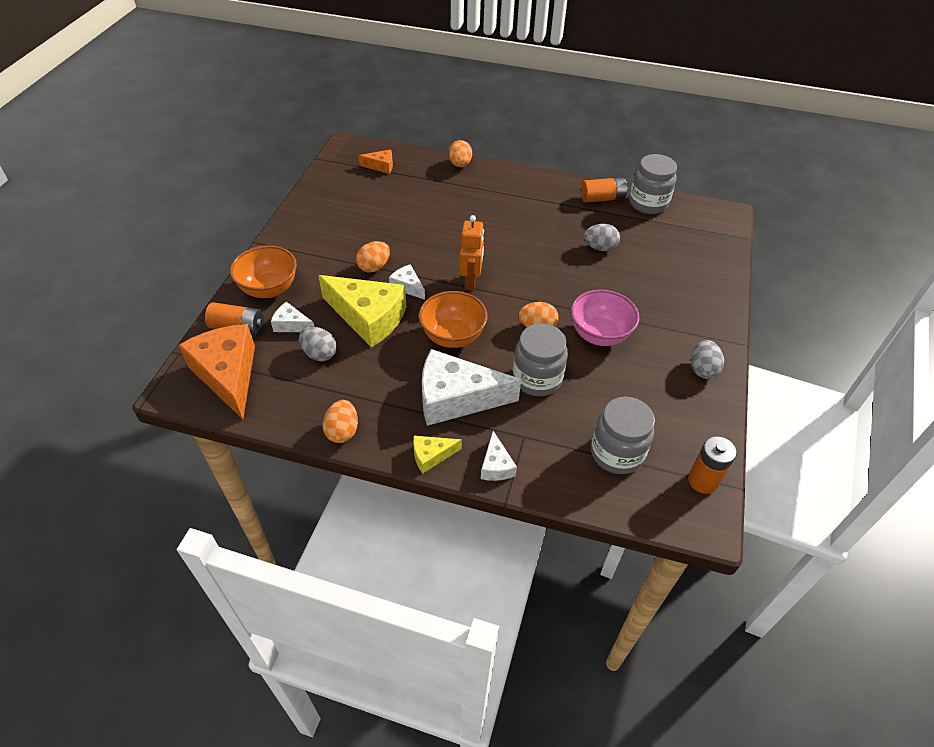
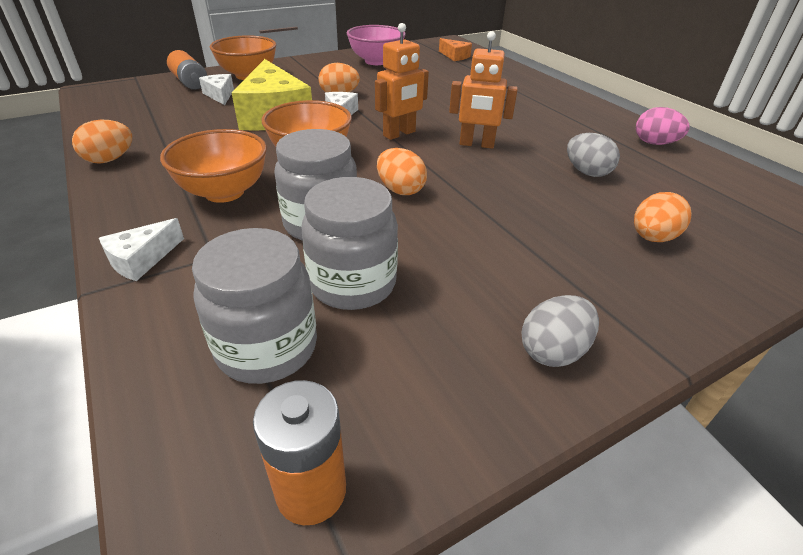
camera: 45 degrees right, 10 degrees down
orange cheese [178,324,255,419] -> none
grey egg [299,327,336,361] -> none
yellow cheese [413,436,462,473] -> none
white cheese [422,349,521,426] -> orange bowl [160,129,267,203]
orange egg [449,140,472,167] -> orange egg moved to [634,192,692,242]
pink bowl [571,290,640,346] -> pink bowl moved to [347,25,406,65]
orange battery [581,177,628,203] -> pink egg [636,107,690,145]
grey jar [629,154,677,214] -> grey jar moved to [302,177,398,310]
none -> orange robot [449,31,518,149]

